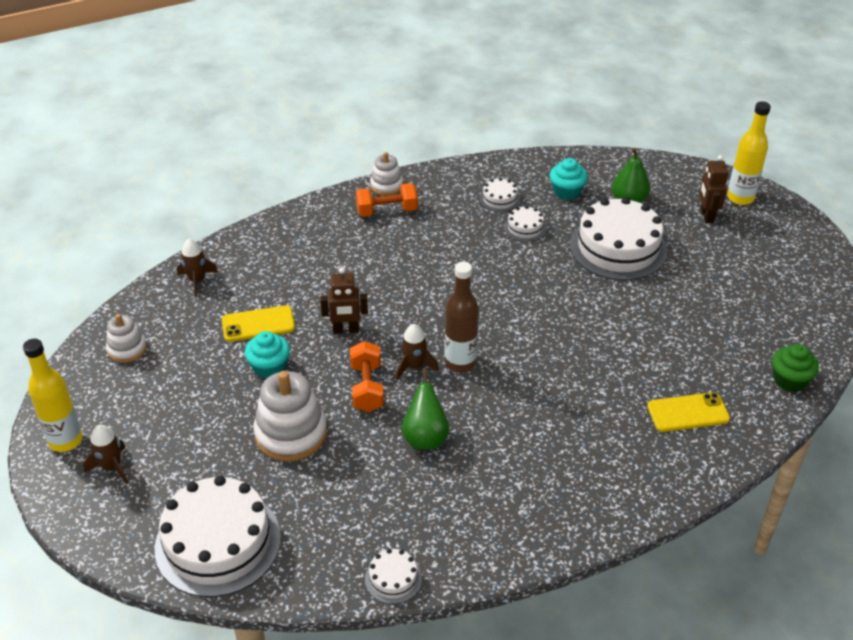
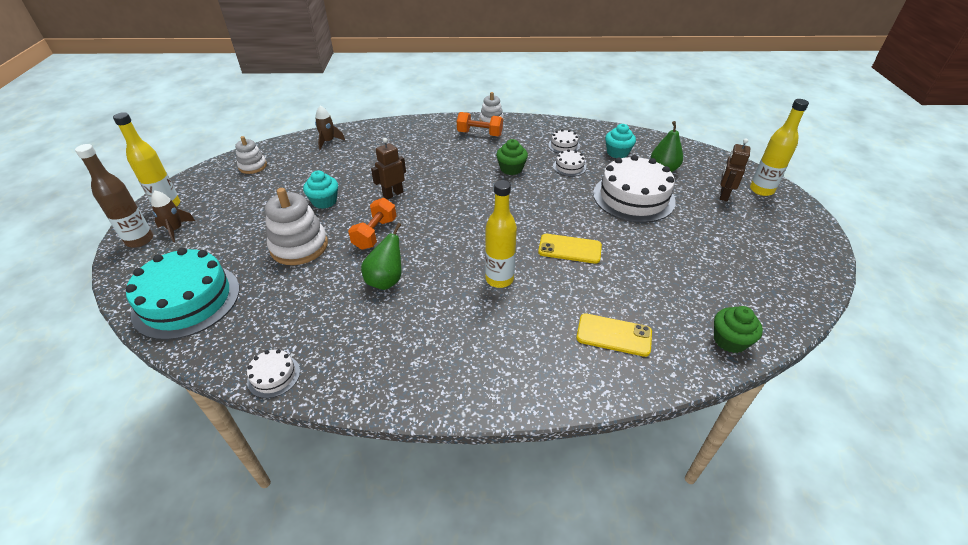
camera: 25 degrees right, 0 degrees up
white cake [155,475,281,597] -> turquoise cake [126,248,240,340]
yellow phone [222,305,295,342] -> yellow phone moved to [538,234,602,264]
brown robot [320,267,368,334] -> brown robot turned 120 degrees clockwise [371,138,406,199]
brown rocket [396,324,439,380] -> none
brown bottle [444,262,479,372] -> brown bottle moved to [75,144,153,248]
none -> yellow bottle [485,180,517,288]
none -> green cupcake [496,139,528,175]

